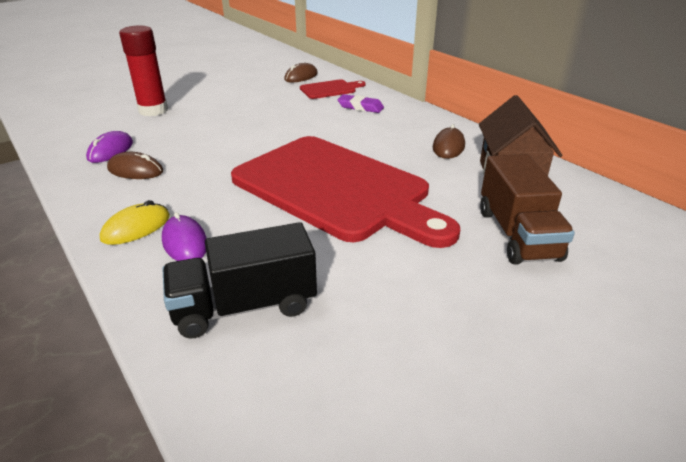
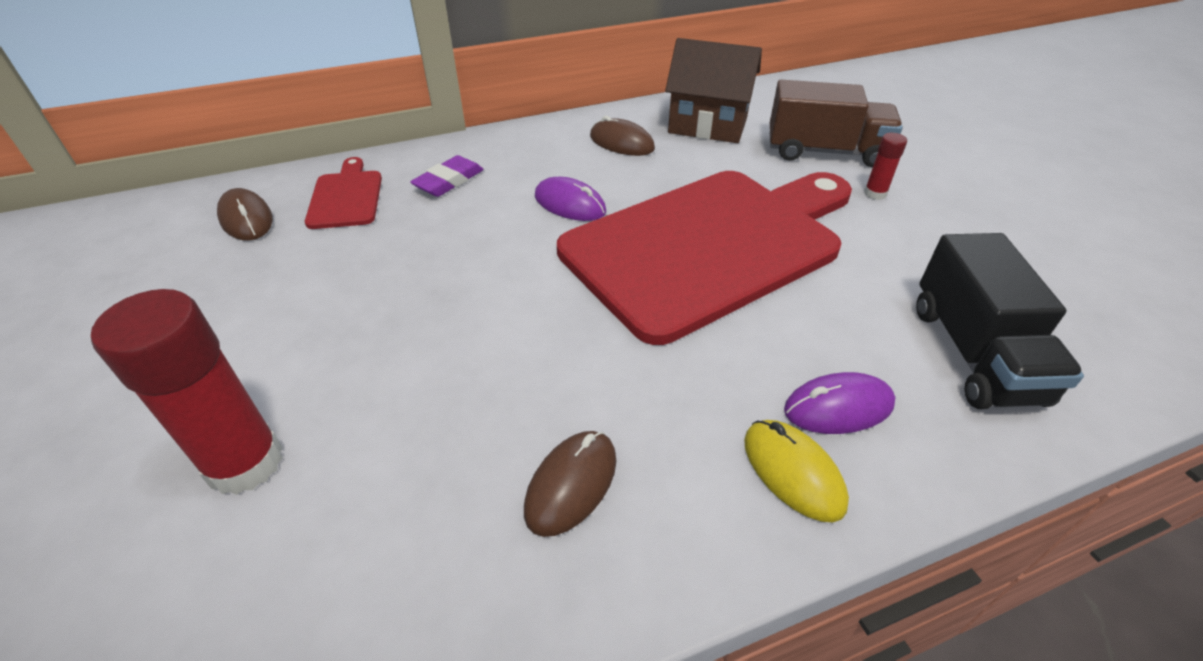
camera: 75 degrees left, 10 degrees up
purple mouse [86,131,133,163] -> purple mouse moved to [535,177,606,221]
none -> red glue stick [864,133,907,200]

